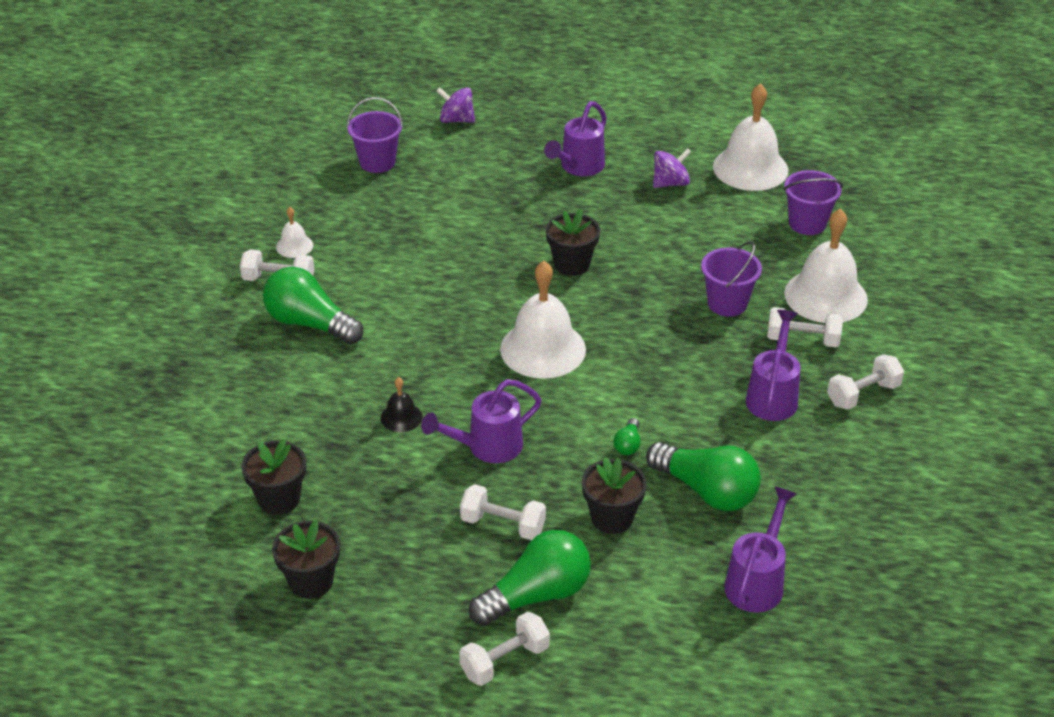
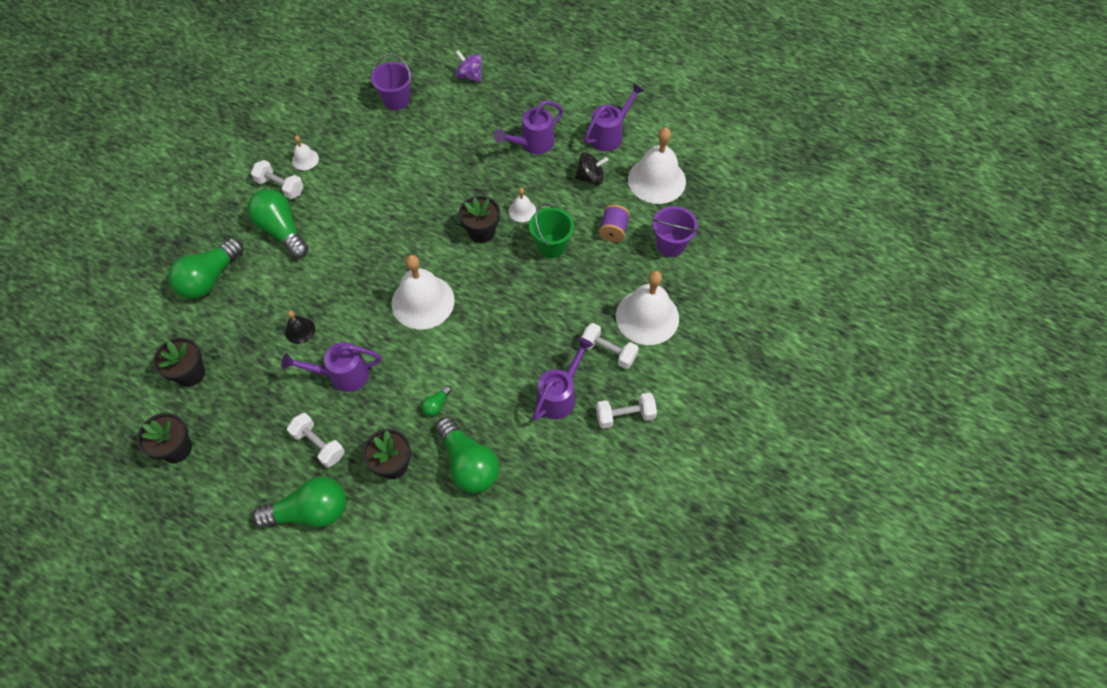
camera: 20 degrees right, 20 degrees up
white dumbbell [459,612,550,686] -> none
purple spinning top [653,148,692,188] -> black spinning top [575,152,608,185]
purple bucket [701,241,762,317] -> none
purple watering can [724,486,797,613] -> purple watering can moved to [584,83,645,151]
none -> green light bulb [168,238,243,299]
none -> white bell [509,188,536,222]
none -> green bucket [529,203,574,258]
none -> purple spool [599,204,630,242]

